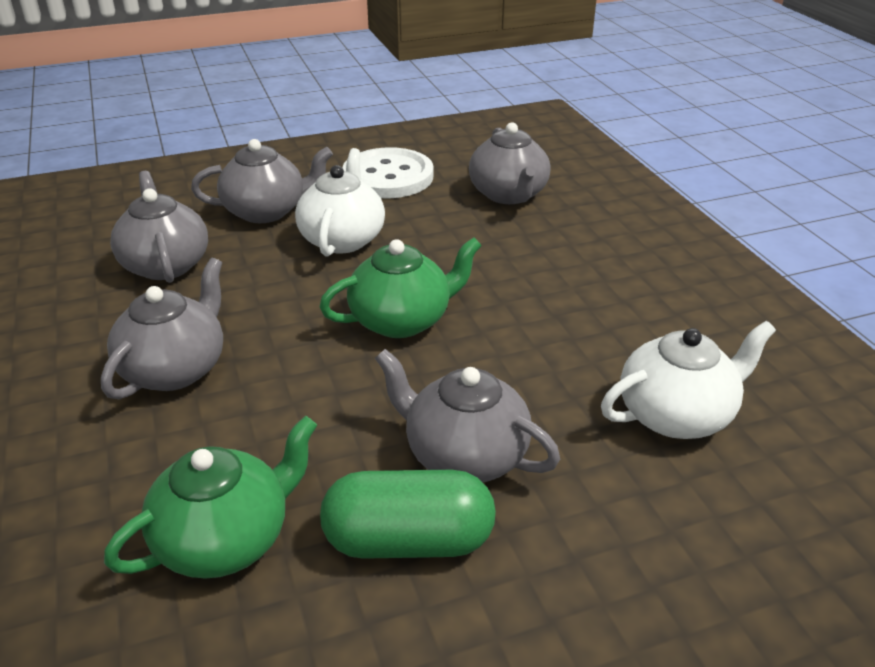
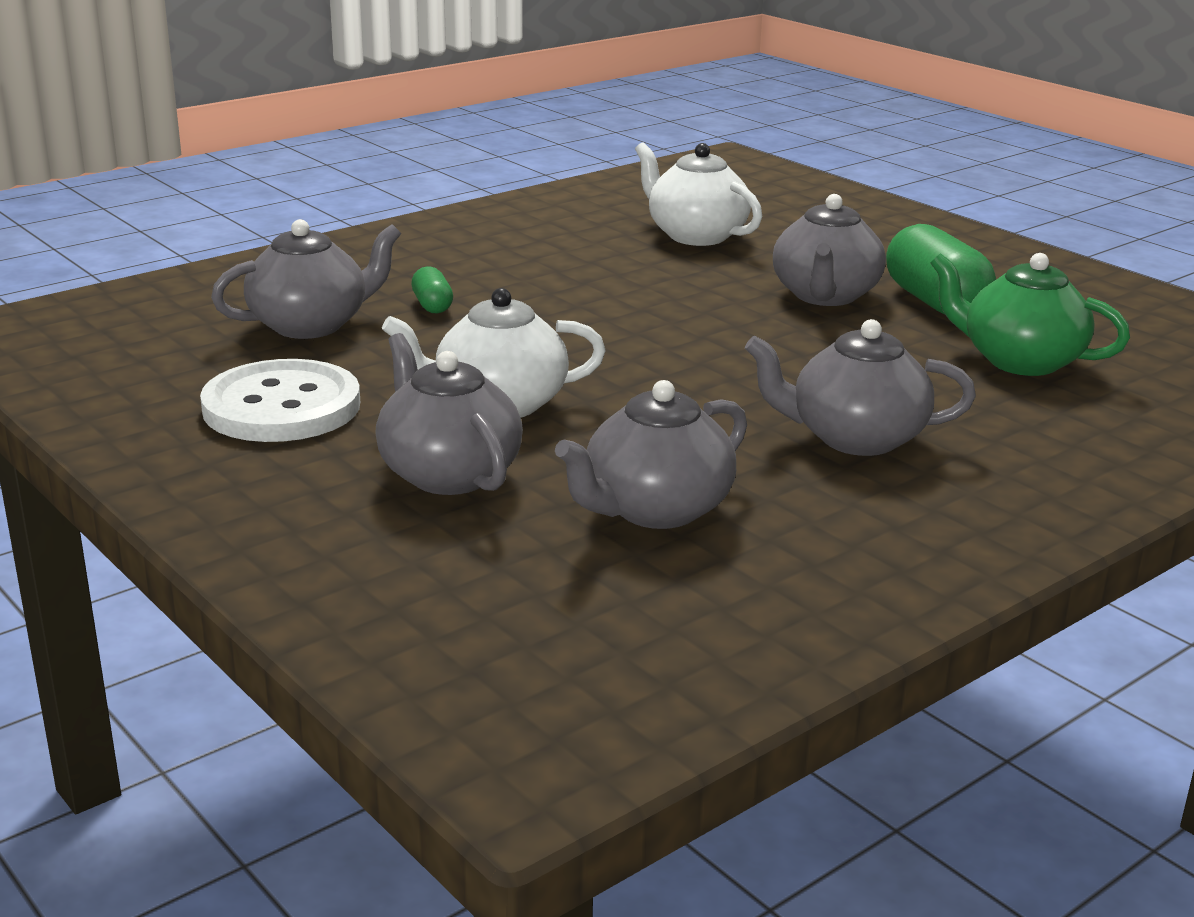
camera: 110 degrees left, 10 degrees down
green teapot [319,237,482,338] -> none
none -> green capsule [411,266,453,313]

